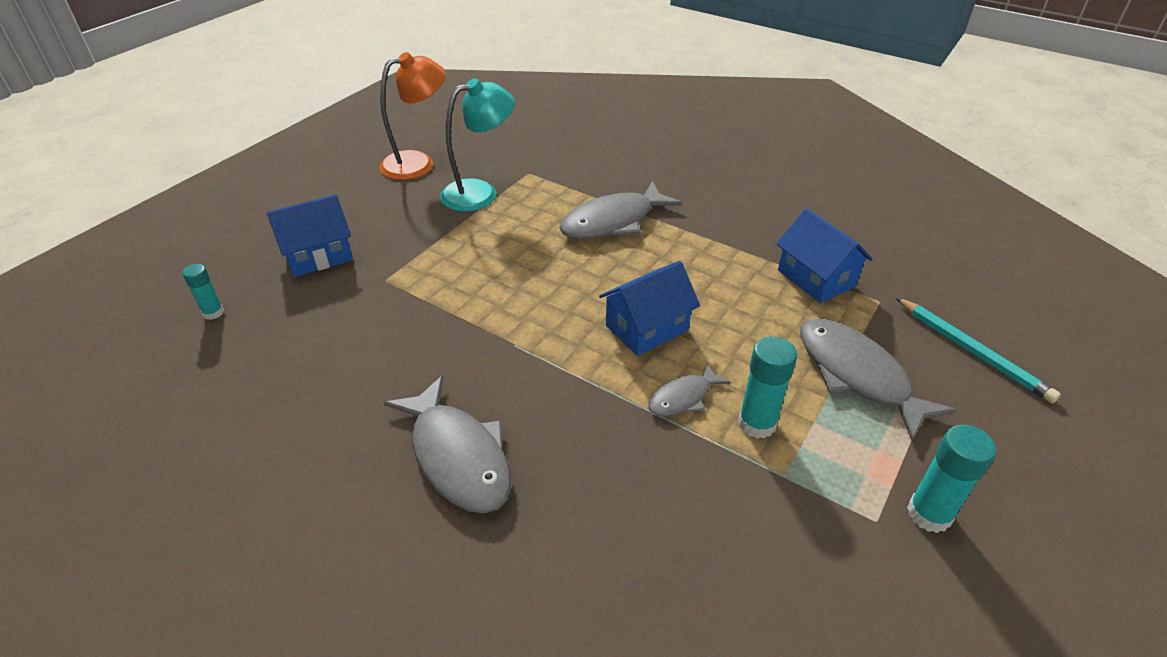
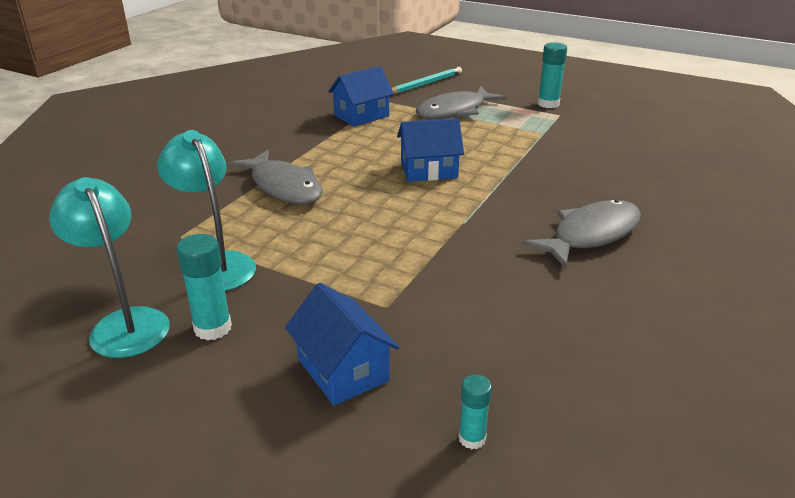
camera: 95 degrees left, 10 degrees down
orange lamp [379,52,446,180] -> turquoise lamp [49,177,170,358]
blue house [599,261,700,356] -> blue house turned 60 degrees counterclockwise [397,118,464,182]
grey fish [648,363,731,417] -> none
turquoise glue stick [738,336,797,439] -> turquoise glue stick moved to [176,234,232,340]

